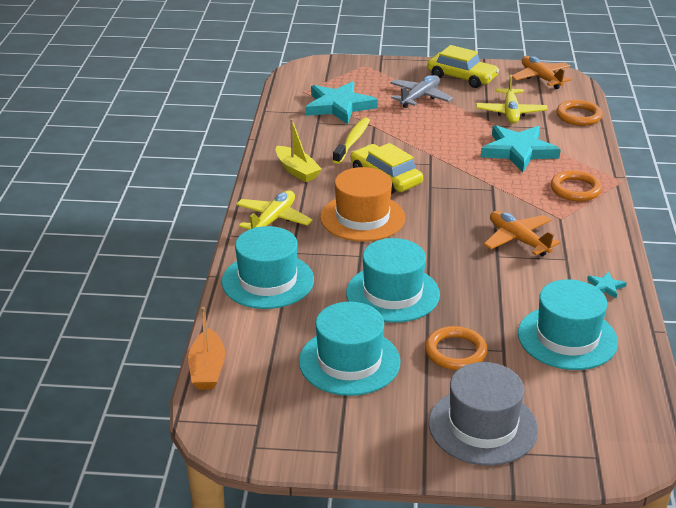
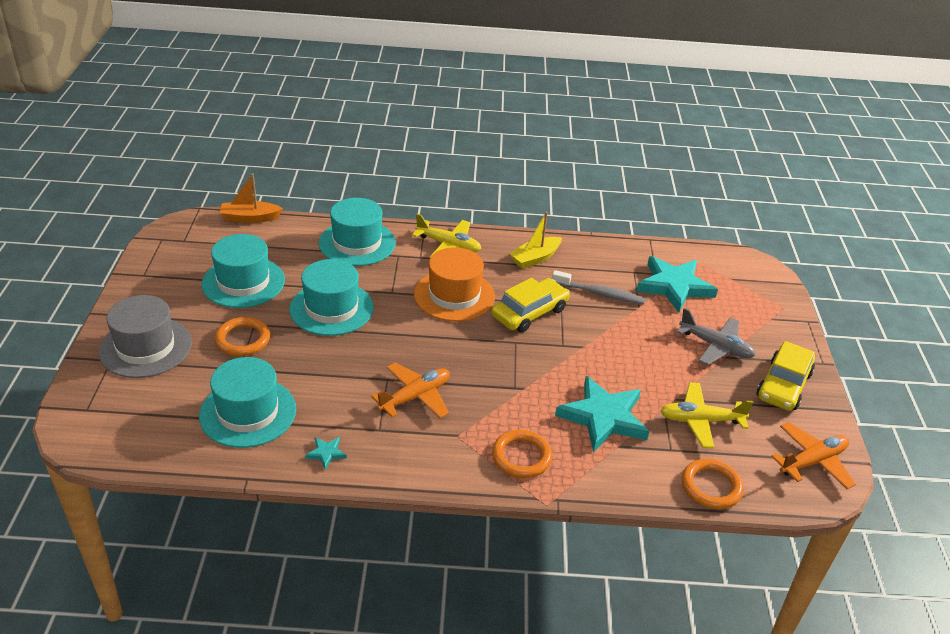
camera: 85 degrees right, 5 degrees up
yellow toothbrush [333,117,370,164] -> grey toothbrush [552,270,645,305]

